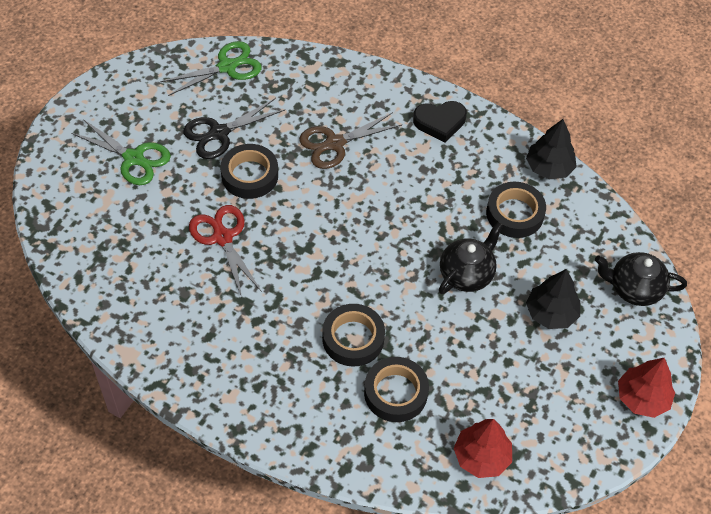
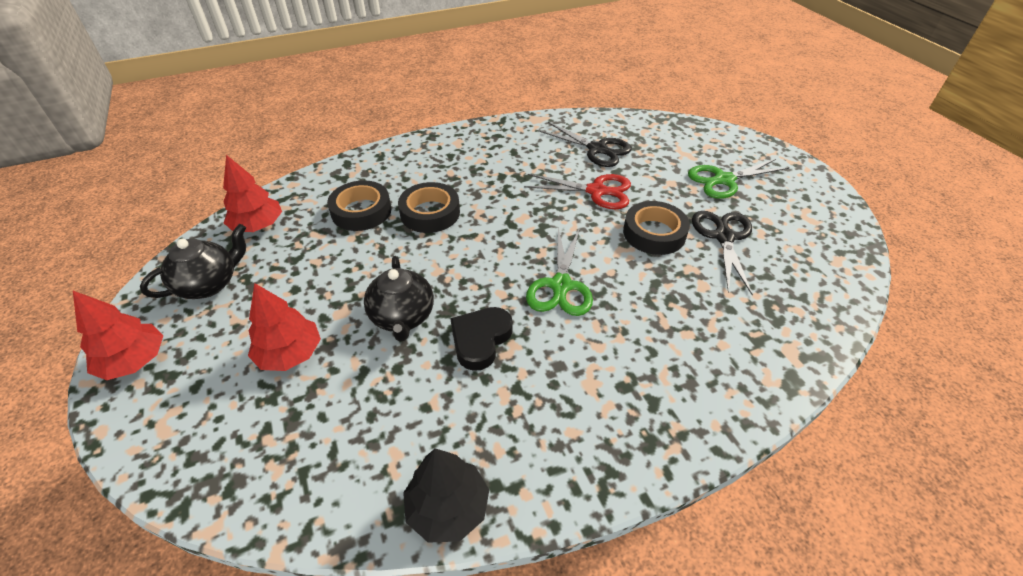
camera: 130 degrees right, 10 degrees down
green scissors [160,41,262,96] -> green scissors moved to [526,228,593,316]
brown scissors [299,112,402,169] -> none
black heart [413,101,467,142] -> black heart moved to [450,307,513,371]
black tape [486,182,546,238] -> none
black tree [526,269,580,329] -> red tree [248,283,321,371]
black teapot [595,252,687,306] -> black teapot moved to [140,224,246,299]
none -> black scissors [538,122,632,167]

